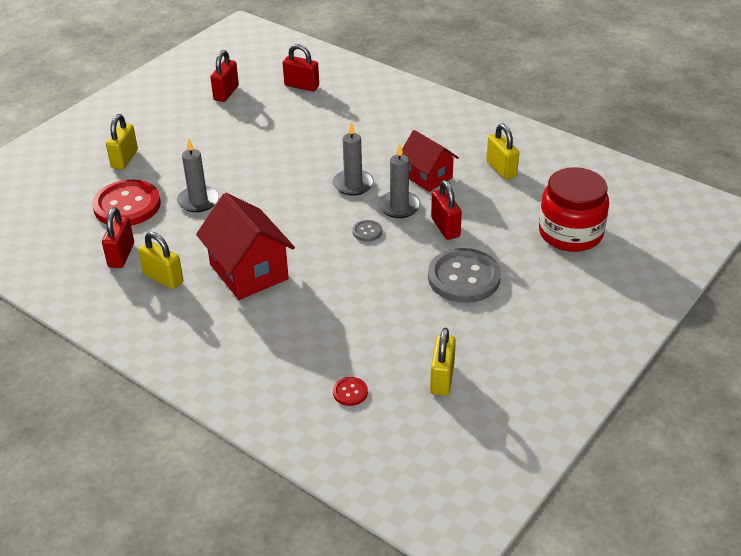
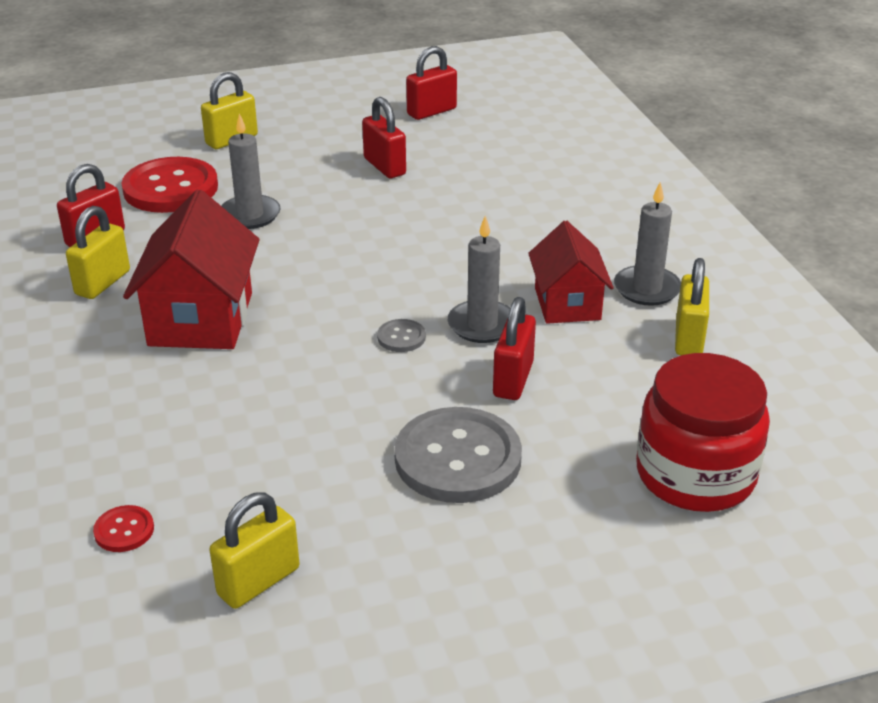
camera: 35 degrees right, 5 degrees down
yellow padlock [138,232,183,289] -> yellow padlock turned 45 degrees clockwise [66,206,130,299]
red padlock [283,44,319,92] -> red padlock moved to [362,97,406,178]
grey candle [333,122,374,196] -> grey candle moved to [614,182,681,306]

